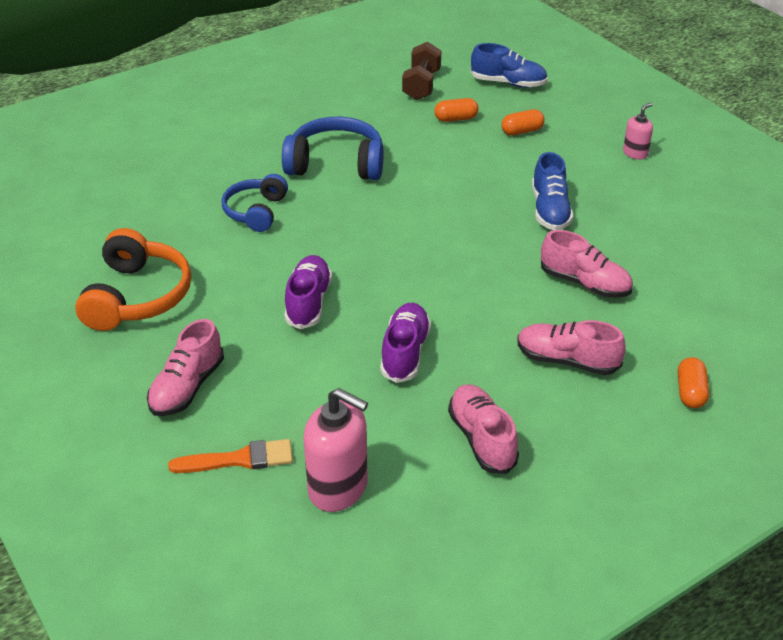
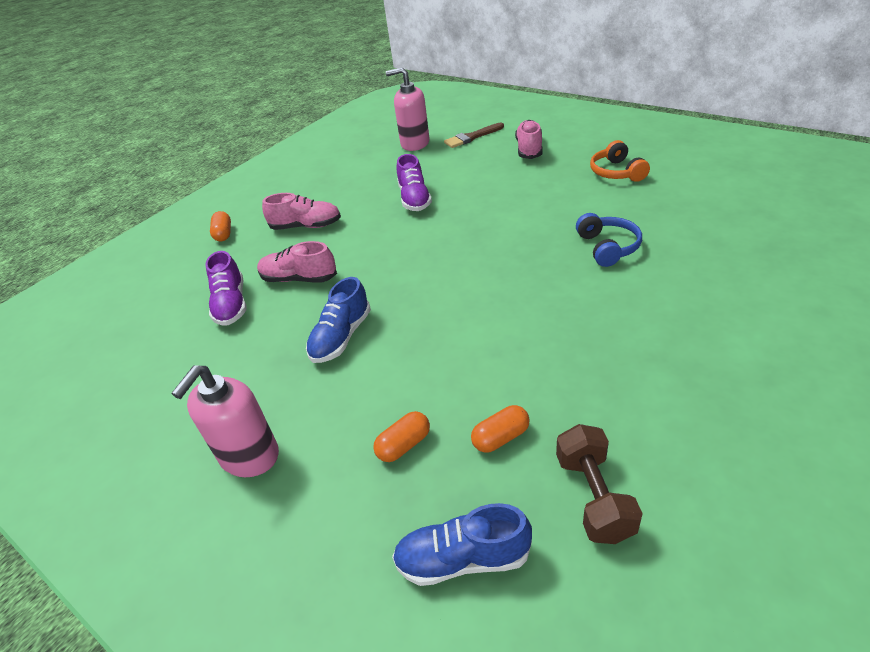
camera: 165 degrees right, 0 degrees up
orange headphones [75,228,191,331] -> orange headphones [590,140,650,182], size x0.65
orange brush [168,439,293,473] -> brown brush [444,123,504,148]
blue headphones [282,117,384,180] -> none
purple shoe [284,255,332,329] -> purple shoe moved to [205,251,246,326]
pink shoe [448,384,519,474] -> none
blue shoe [532,152,573,230] -> blue shoe turned 135 degrees counterclockwise [306,277,371,363]
pink soap dispenser [623,103,653,160] -> pink soap dispenser [172,365,279,477], size x1.86

